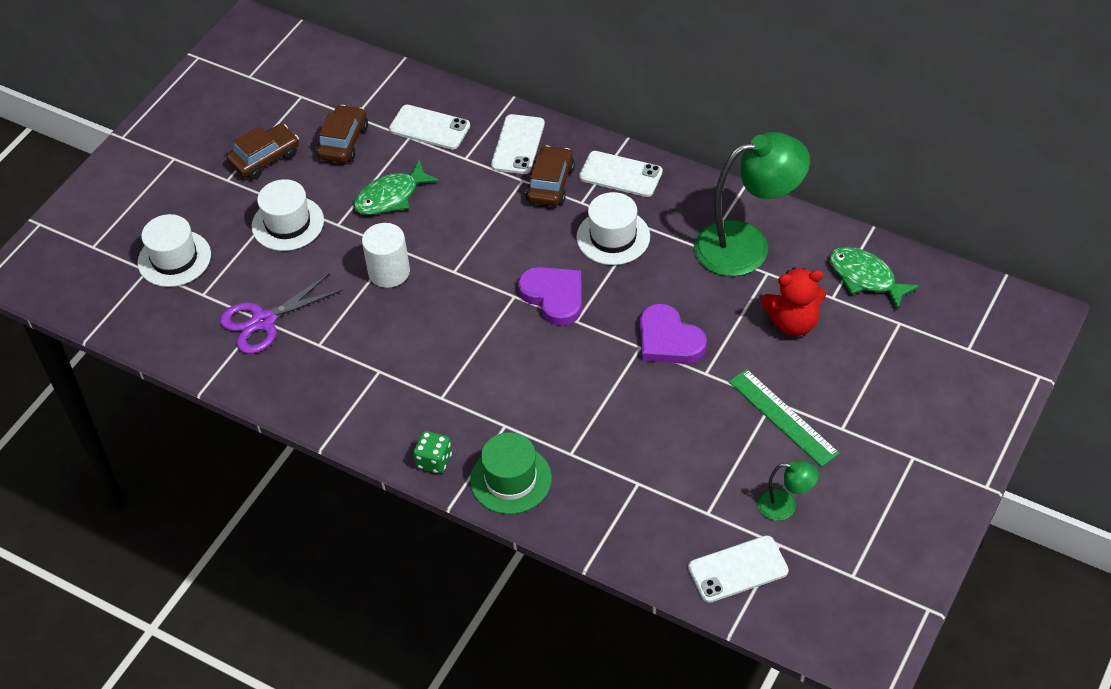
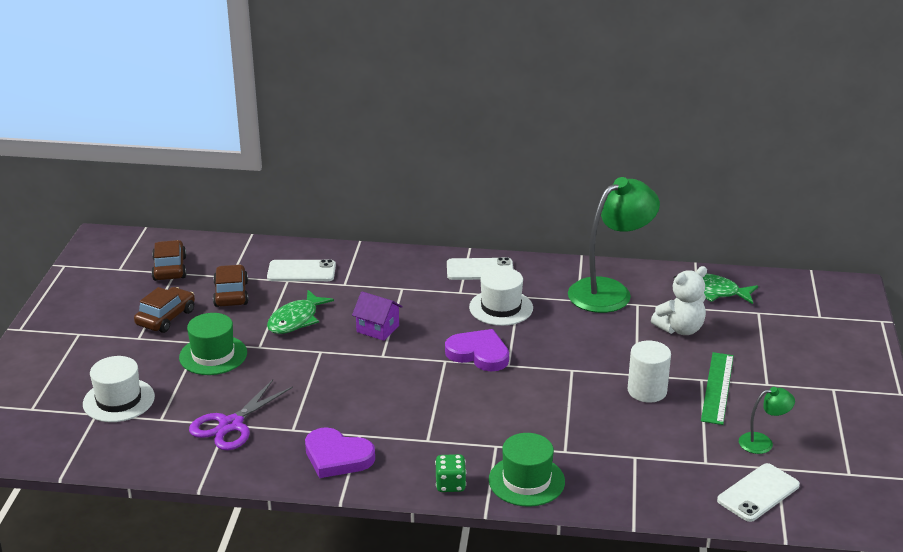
camera: 25 degrees left, 20 degrees down
white hat [252,179,324,251] -> green hat [179,313,247,375]
white cylinder [362,223,410,288] -> white cylinder moved to [628,341,671,403]
white phone [491,114,545,174] -> none
brown car [525,145,575,206] -> brown car moved to [151,240,186,281]
purple heart [640,304,707,364] -> purple heart moved to [305,427,375,478]
green ruler [729,369,840,467] -> green ruler turned 75 degrees clockwise [701,352,734,425]
red teddy bear [761,267,826,336] -> white teddy bear [651,266,707,335]
none -> purple house [352,292,403,341]

